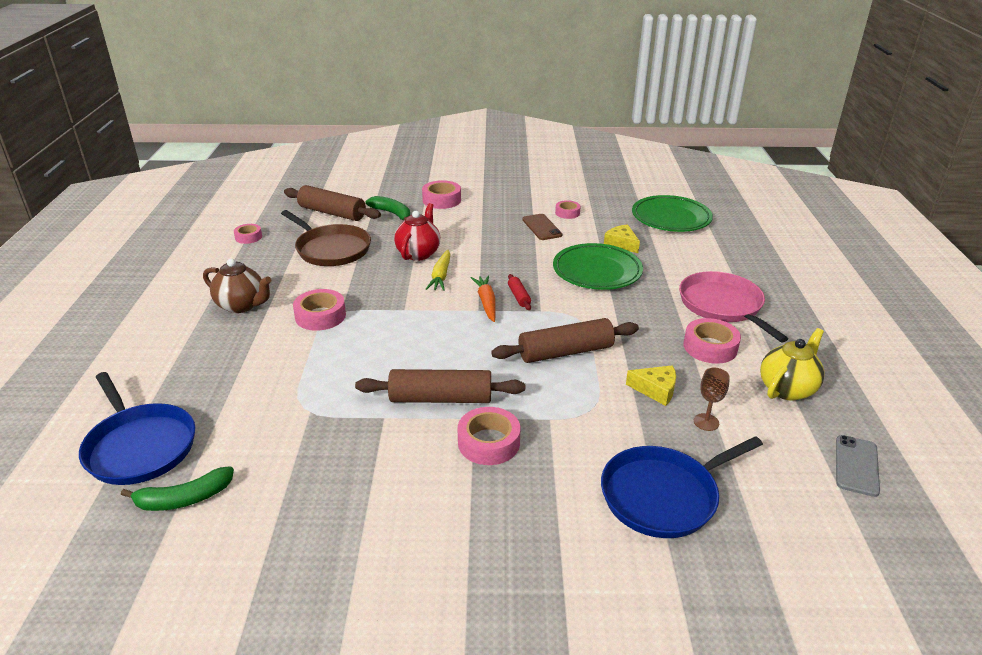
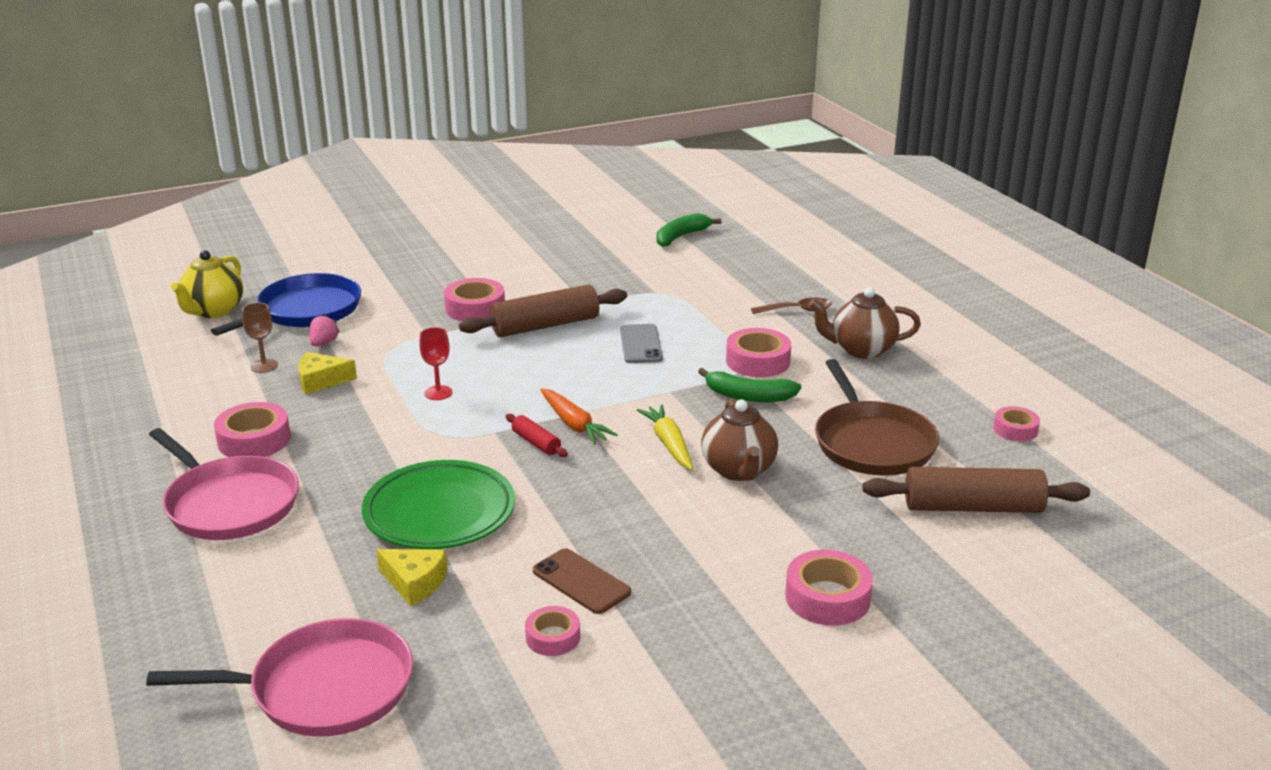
camera: 155 degrees right, 5 degrees down
blue pan [79,372,195,485] -> none
brown pan [281,210,371,266] -> brown pan turned 120 degrees counterclockwise [815,359,939,476]
green banana [366,196,410,221] -> green banana moved to [698,368,801,402]
red teapot [394,203,440,261] -> brown teapot [701,399,778,481]
brown rolling pin [491,318,639,363] -> red goblet [419,328,453,400]
green plate [632,195,713,232] -> pink pan [146,618,413,737]
yellow teapot [760,328,825,401] -> yellow teapot moved to [171,250,243,318]
grey phone [836,435,880,497] -> grey phone moved to [620,324,663,363]
none -> pink strawberry [309,314,340,346]
none -> brown spoon [751,297,832,314]

